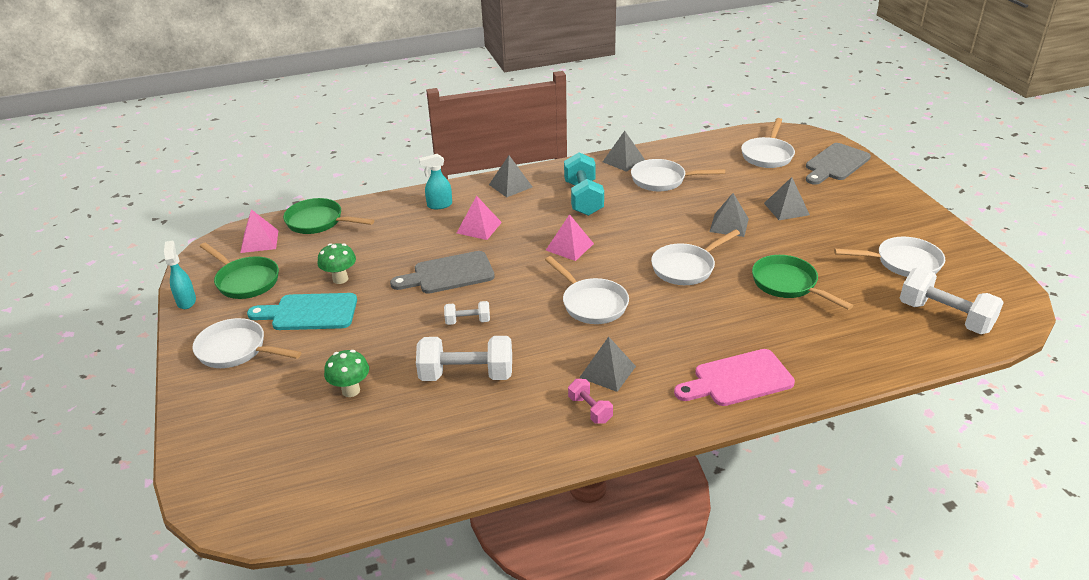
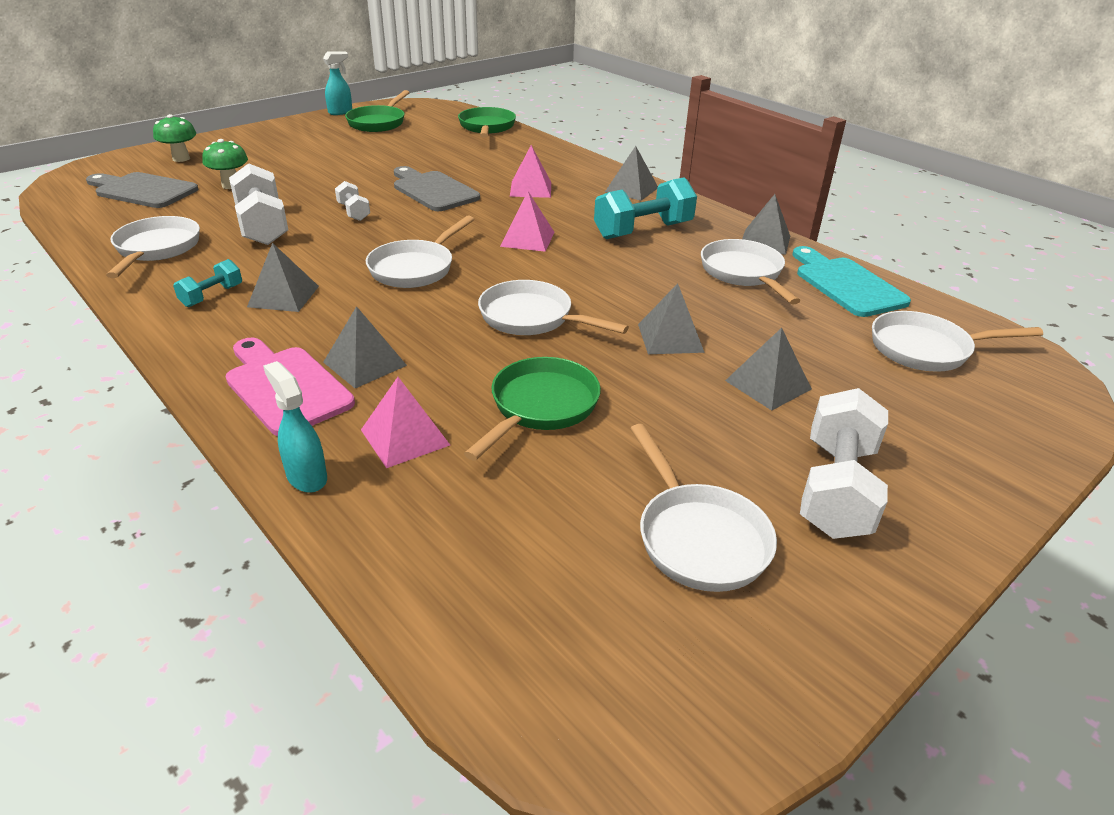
camera: 65 degrees right, 0 degrees up
white pan [192,318,301,368] -> white pan moved to [106,216,200,278]
pink pyramid [240,209,279,253] -> pink pyramid moved to [361,377,450,468]
turquoise cutting board [247,293,357,330] -> turquoise cutting board moved to [792,246,911,317]
green mushroom [317,243,356,284] -> green mushroom moved to [153,114,196,162]
turquoise spray bottle [419,154,452,209] -> turquoise spray bottle moved to [263,361,327,493]
pink dumbbell [568,379,613,423] -> turquoise dumbbell [173,259,242,307]
grey cutting board [806,143,871,185] -> grey cutting board moved to [86,172,198,208]
white dumbbell [900,268,1004,334] -> white dumbbell moved to [800,388,888,539]
none -> grey pyramid [323,306,407,388]

